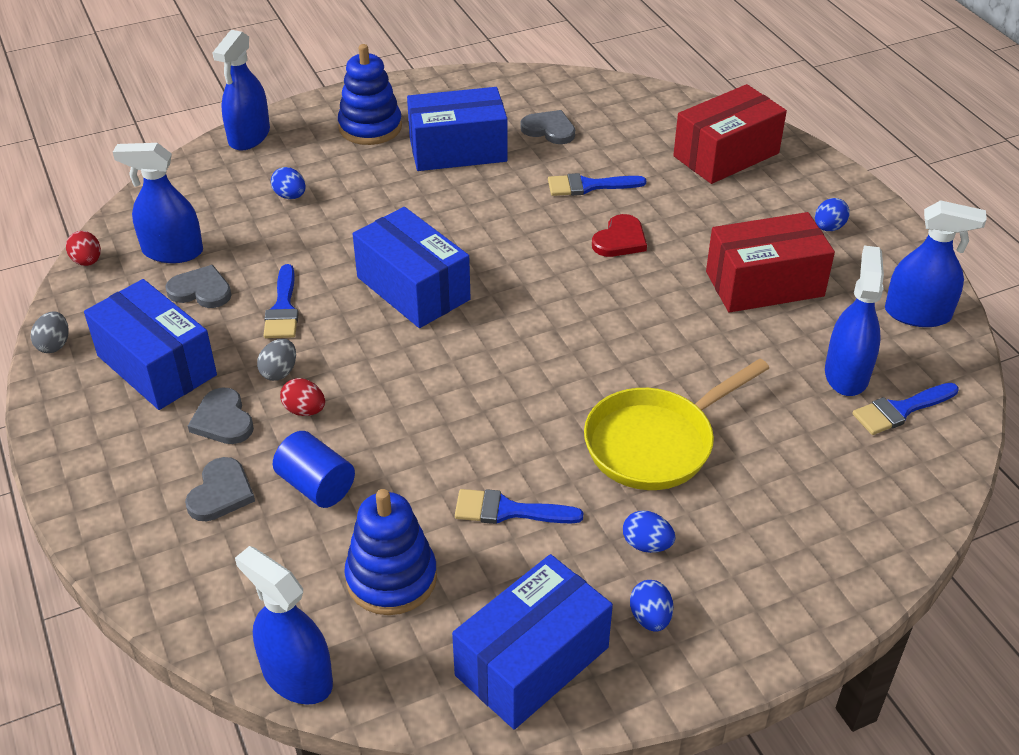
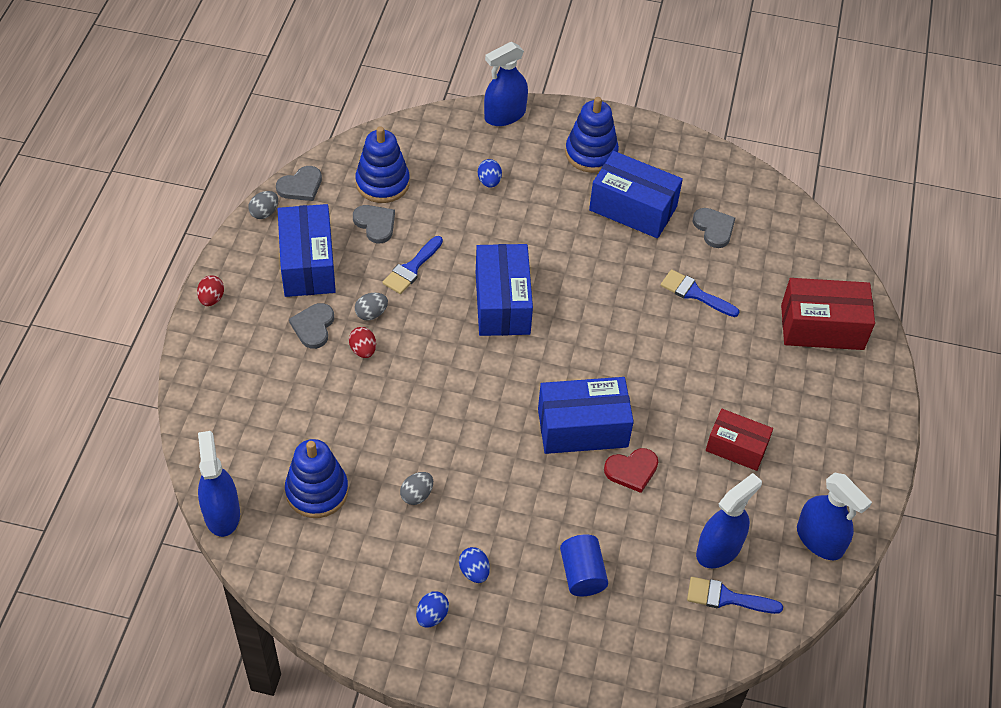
camera: 35 degrees right, 10 degrees up
red egg [66,231,101,266] -> red egg moved to [197,276,224,306]
blue spray bottle [113,143,203,263] -> blue stacking toy [355,126,410,203]
grey heart [185,457,255,521] -> grey heart moved to [276,166,322,201]
blue cylinder [273,431,355,508] -> blue cylinder moved to [560,535,608,596]
blue box [452,554,613,730] -> blue box moved to [538,377,634,454]
blue brush [455,489,584,524] -> grey egg [400,472,433,505]
yellow pan [584,358,769,490] -> none
red heart [592,214,647,257] -> red heart moved to [604,448,658,493]
red box [706,212,835,313] -> red box [706,409,773,471], size x0.64
blue egg [815,198,849,231] -> none

